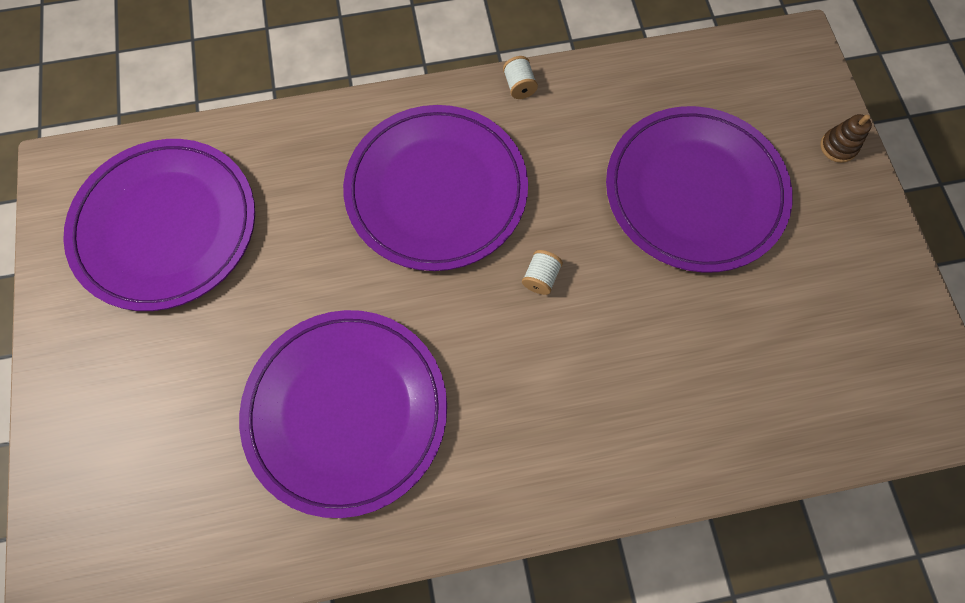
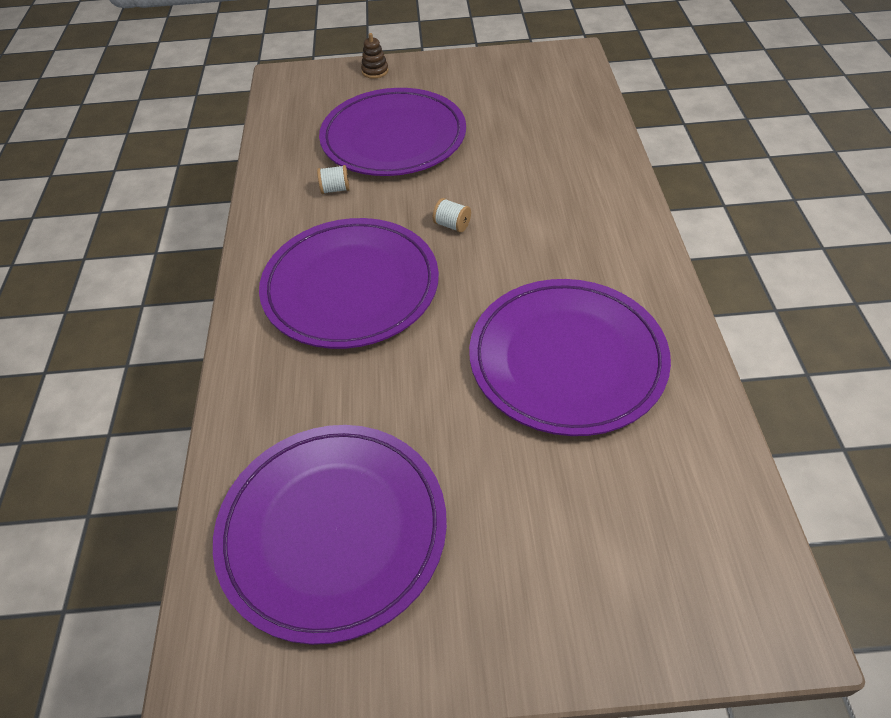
camera: 80 degrees left, 20 degrees down
white spool [503,56,538,99] -> white spool moved to [317,165,350,194]

